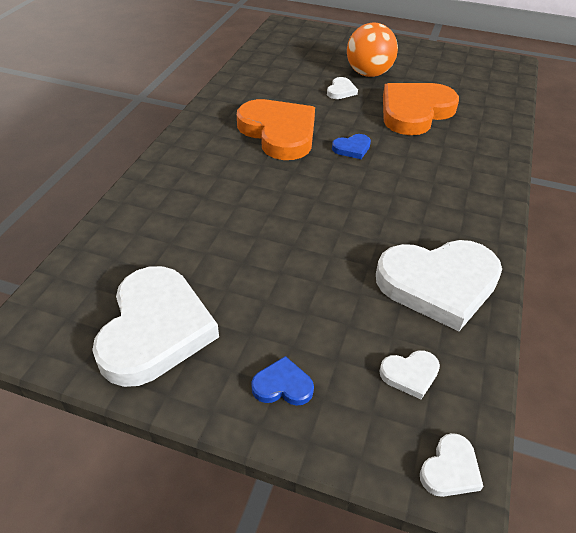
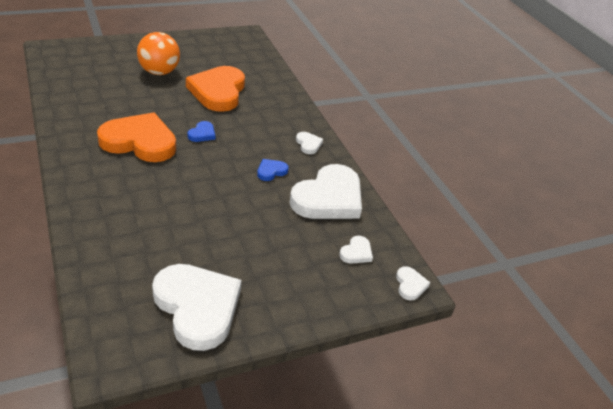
camera: 45 degrees left, 5 degrees down
blue heart [251,356,314,406] -> blue heart moved to [257,159,289,181]
white heart [327,77,358,99] -> white heart moved to [296,132,323,154]

